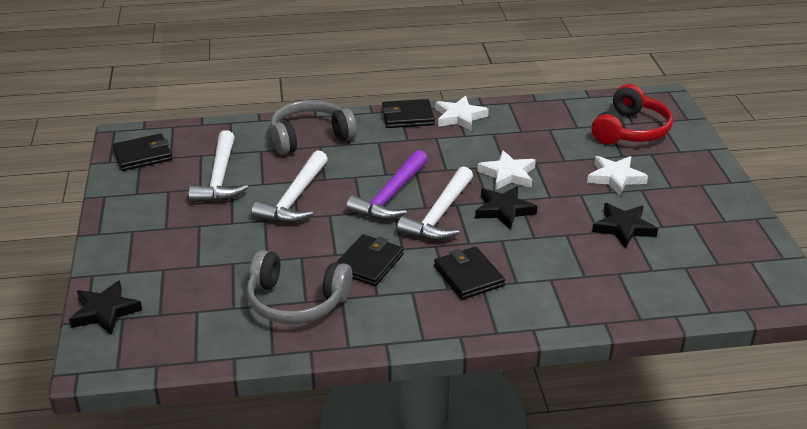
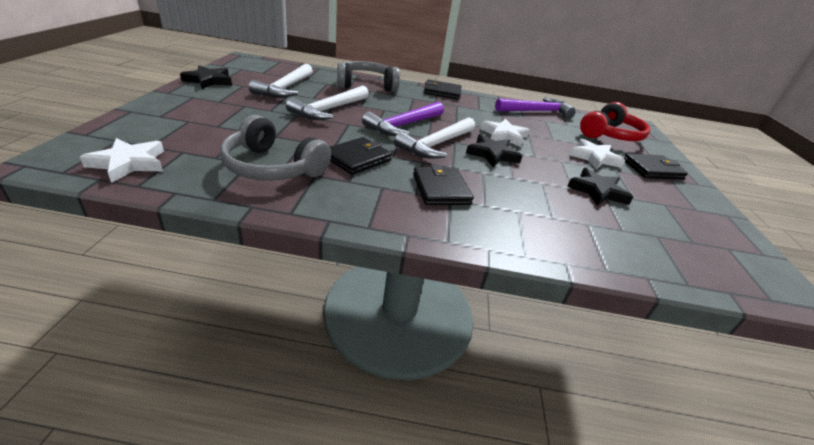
camera: 10 degrees right, 0 degrees up
black star [69,281,142,335] -> black star moved to [180,65,232,89]
black wallet [112,133,172,171] -> black wallet moved to [624,154,688,180]
white star [435,96,489,131] -> white star moved to [80,138,164,183]
none -> purple hammer [495,97,576,118]

